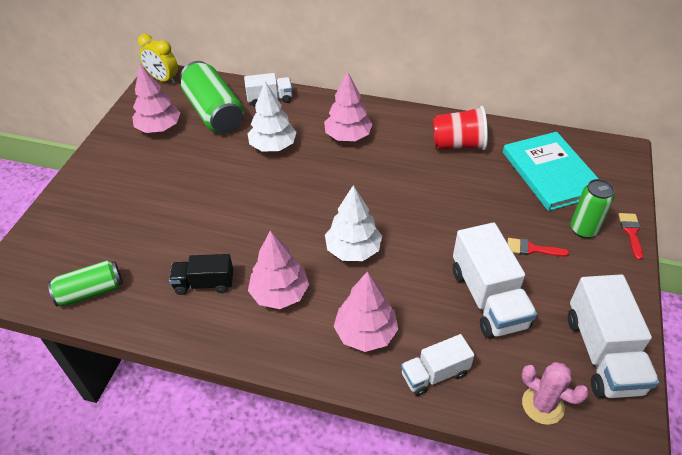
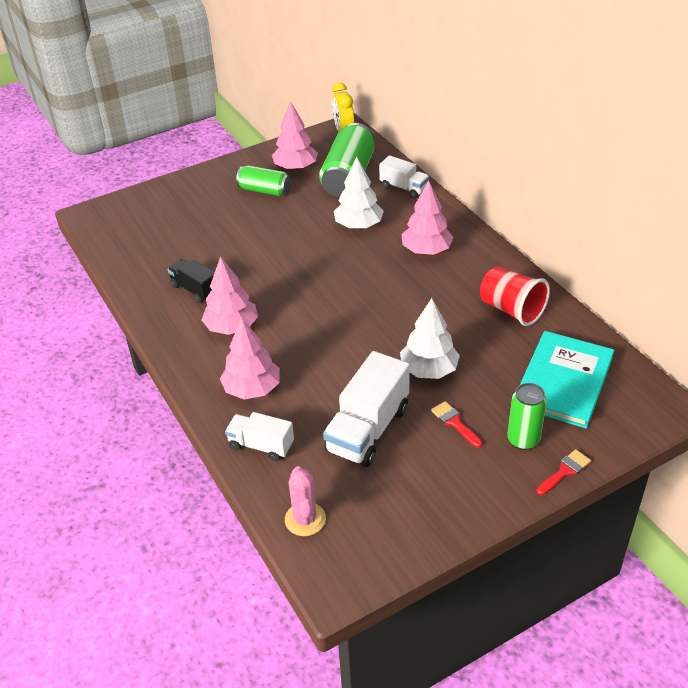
camera: 45 degrees right, 5 degrees down
green can [48,260,123,306] -> green can moved to [236,165,291,196]
white tree [325,185,382,261] -> white tree moved to [400,298,460,379]
white truck [568,274,659,398] -> none

